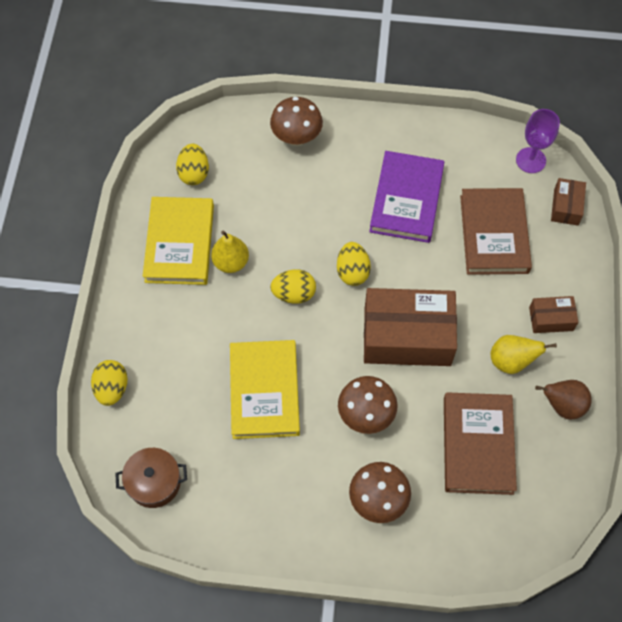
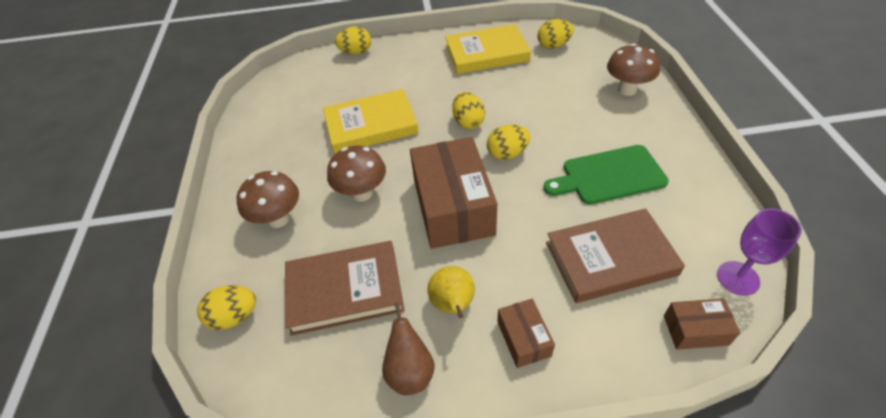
camera: 80 degrees right, 15 degrees down
brown pot [115,448,187,508] -> none
yellow pear [211,230,249,273] -> none
purple book [369,151,444,243] -> green cutting board [543,145,669,204]
none -> yellow egg [197,285,256,330]

